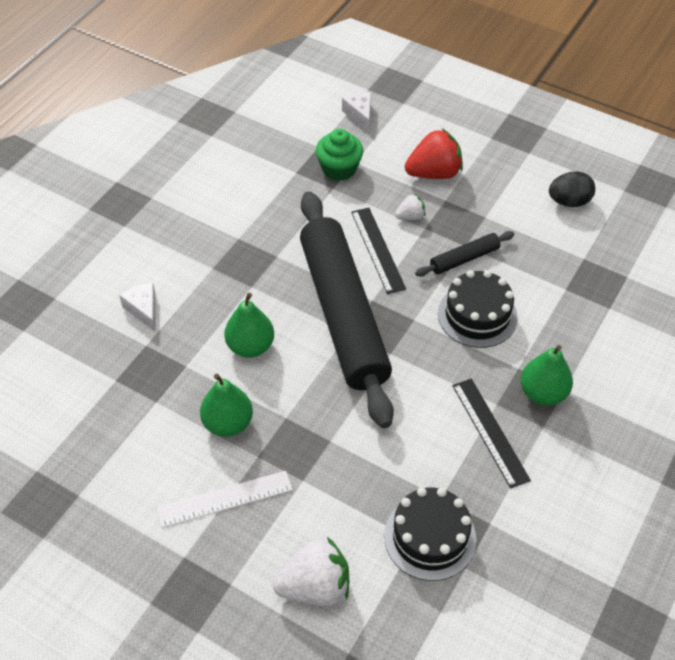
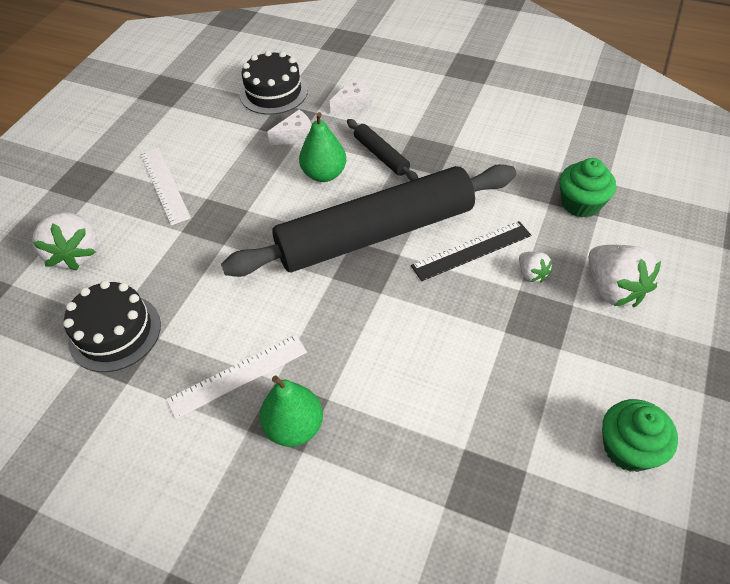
camera: 85 degrees right, 0 degrees up
green pear [200,374,253,437] -> none
white cheese [342,92,371,132] -> white cheese moved to [267,110,312,145]
red strawberry [405,129,463,179] -> white strawberry [588,245,661,307]
black rolling pin [415,231,514,277] -> black rolling pin moved to [347,119,418,181]
black cake [438,270,518,348] -> black cake moved to [240,50,308,115]
black ruler [452,379,531,489] -> white ruler [166,335,307,419]
black egg [549,171,595,207] -> green cupcake [602,399,678,472]

